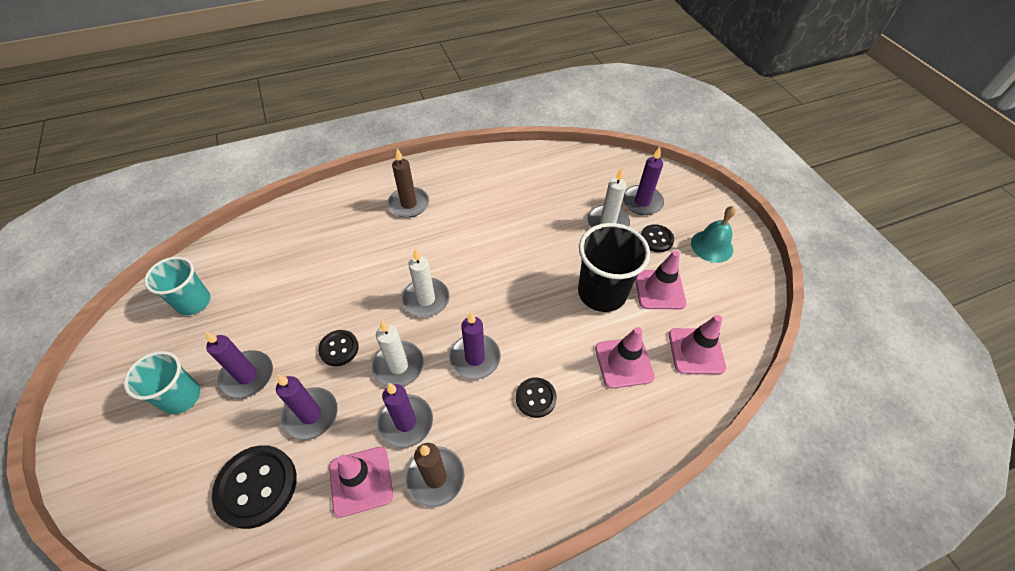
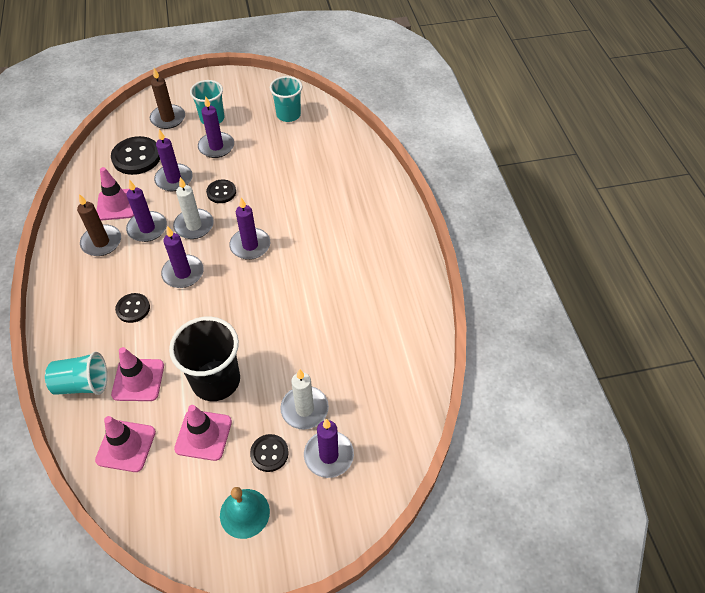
camera: 100 degrees right, 0 degrees up
brown candle [387,148,429,218] -> brown candle moved to [150,68,185,129]
white candle [402,248,449,317] -> purple candle [229,198,270,260]
none -> turquoise cup [45,352,107,395]

